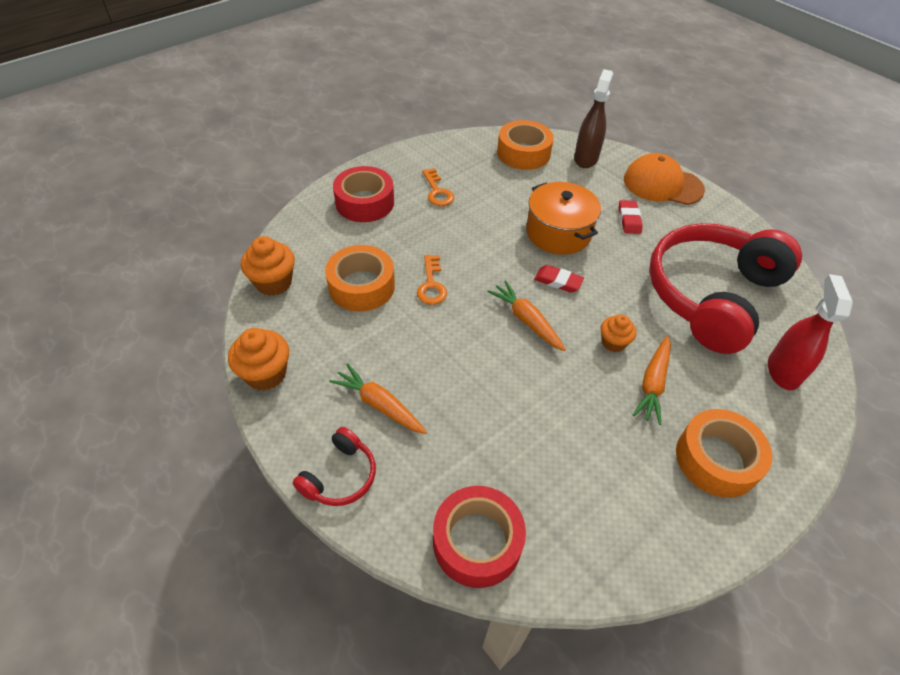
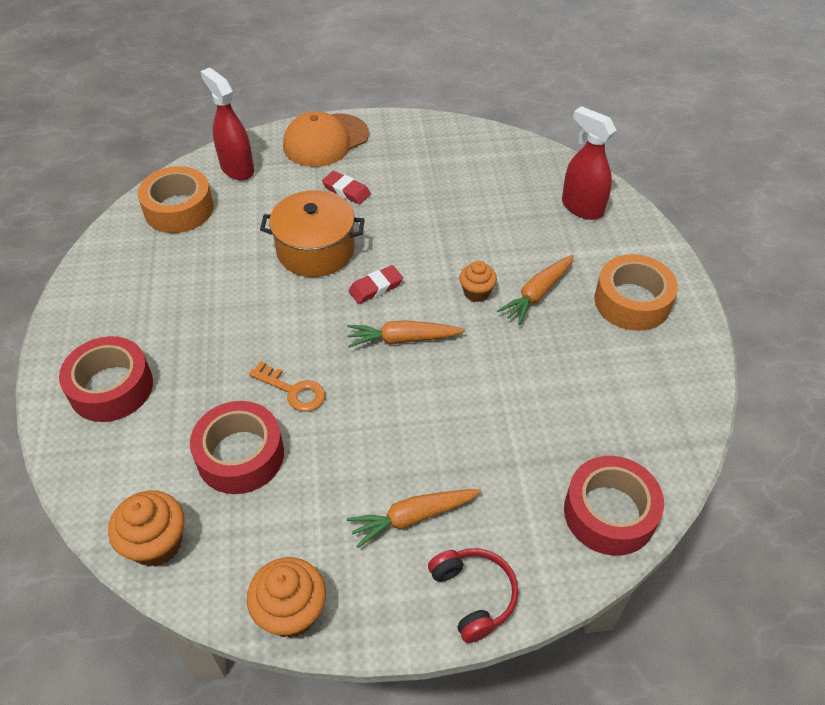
camera: 55 degrees left, 0 degrees up
orange tape [325,245,395,311] -> red tape [190,401,284,494]
orange key [422,168,454,206] -> none
brown spray bottle [574,69,613,168] -> red spray bottle [200,68,254,181]
orange carrot [633,336,671,425] -> orange carrot turned 75 degrees clockwise [497,255,574,325]
red headphones [649,223,802,354] -> none

